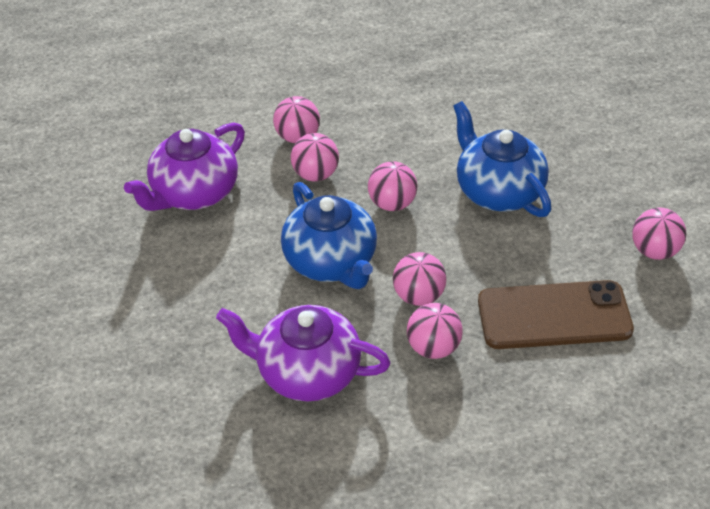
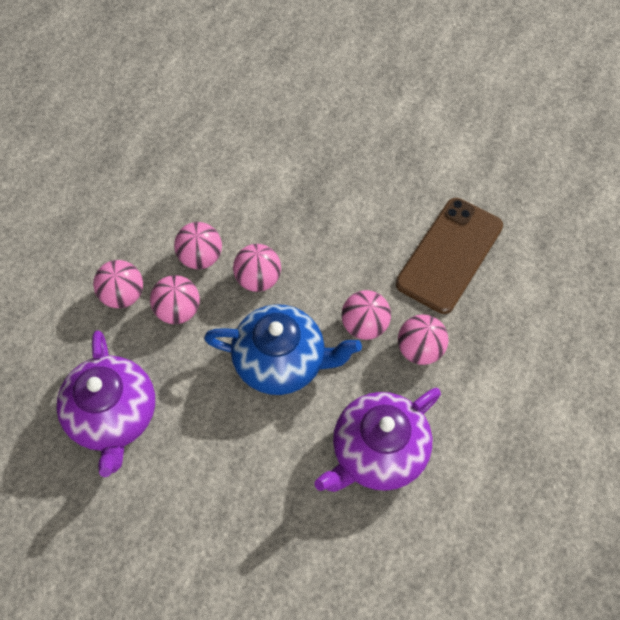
camera: 55 degrees left, 15 degrees up
blue teapot [453,101,552,217] -> none
pink ball [632,208,686,260] -> pink ball moved to [174,222,222,269]

